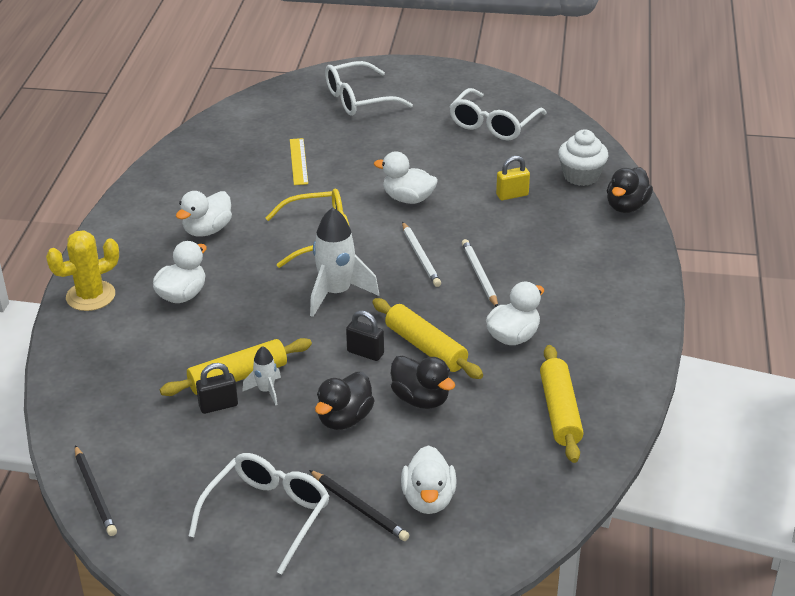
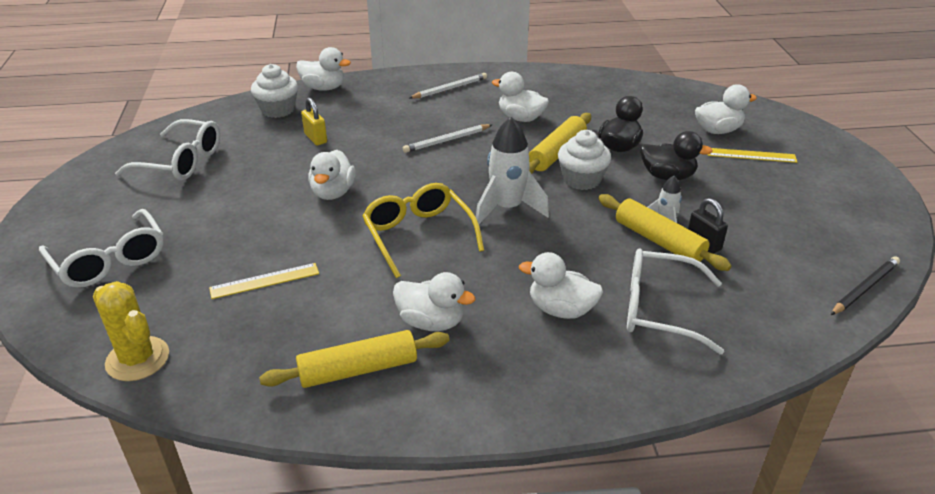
camera: 105 degrees left, 0 degrees up
yellow cactus [46,231,119,311] -> yellow cactus moved to [93,281,169,381]
white glasses [189,453,330,575] -> white glasses moved to [627,248,724,355]
black pencil [309,470,410,541] -> yellow ruler [708,148,797,163]
black padlock [346,310,384,361] -> white cupcake [558,130,611,190]
white pencil [402,222,441,287] -> white pencil moved to [409,73,487,99]
yellow rolling pin [540,345,584,463] -> yellow rolling pin moved to [259,330,450,388]
black duck [607,167,653,213] -> white duck [296,47,351,91]

